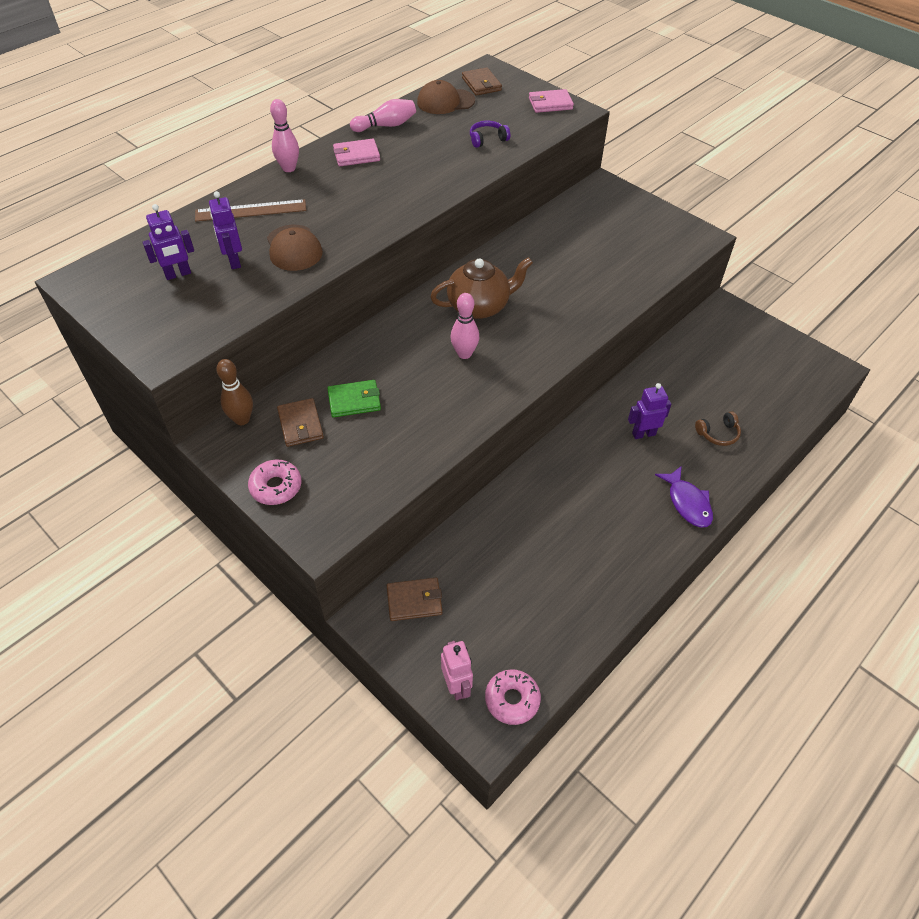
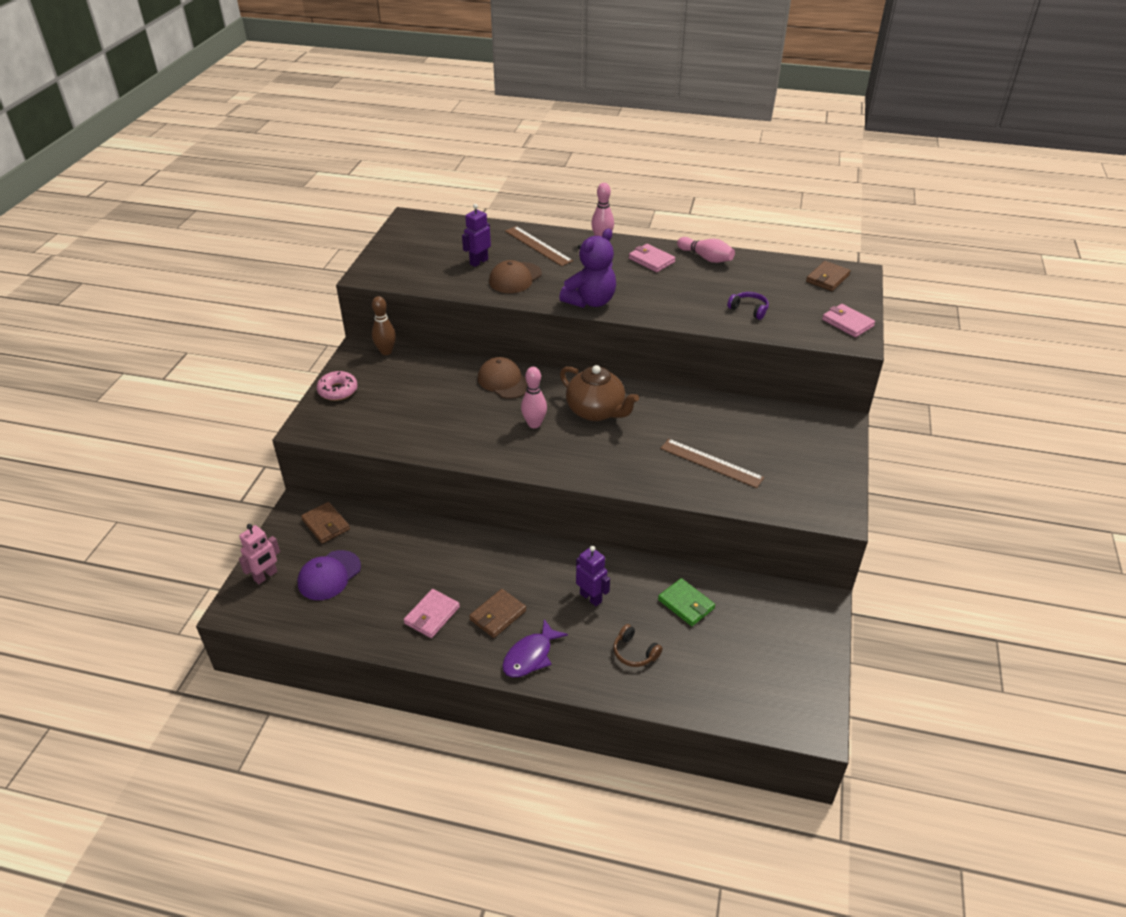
camera: 60 degrees right, 10 degrees down
purple robot [142,204,194,280] -> none
brown wallet [277,398,324,447] -> brown wallet moved to [469,589,526,638]
green wallet [327,380,381,417] -> green wallet moved to [658,578,715,626]
brown cap [417,80,475,114] -> brown cap moved to [478,357,528,399]
pink donut [485,669,541,725] -> none
none -> purple cap [297,550,361,600]
none -> pink wallet [404,589,460,638]
none -> purple teddy bear [559,229,616,308]
none -> brown ruler [660,439,764,488]

